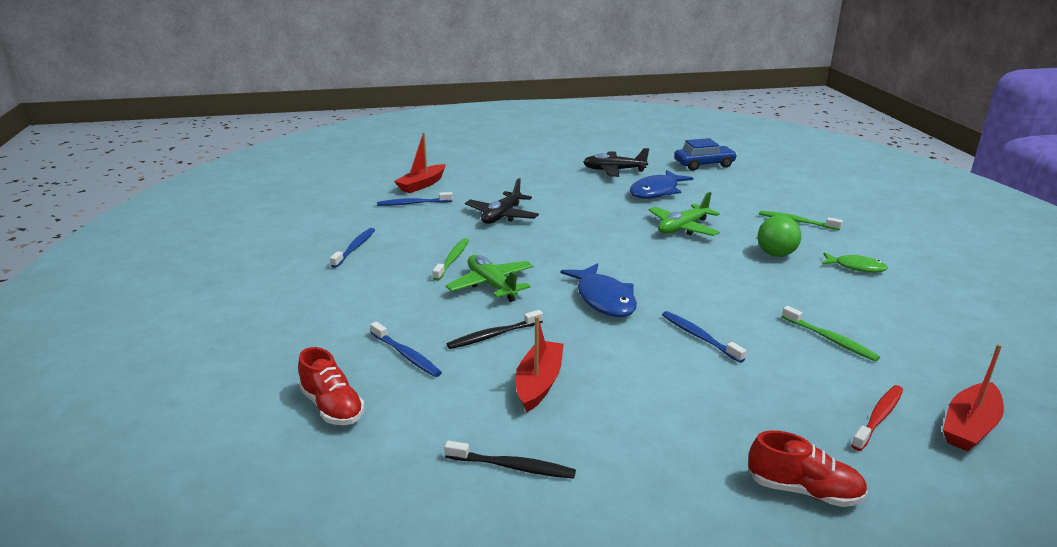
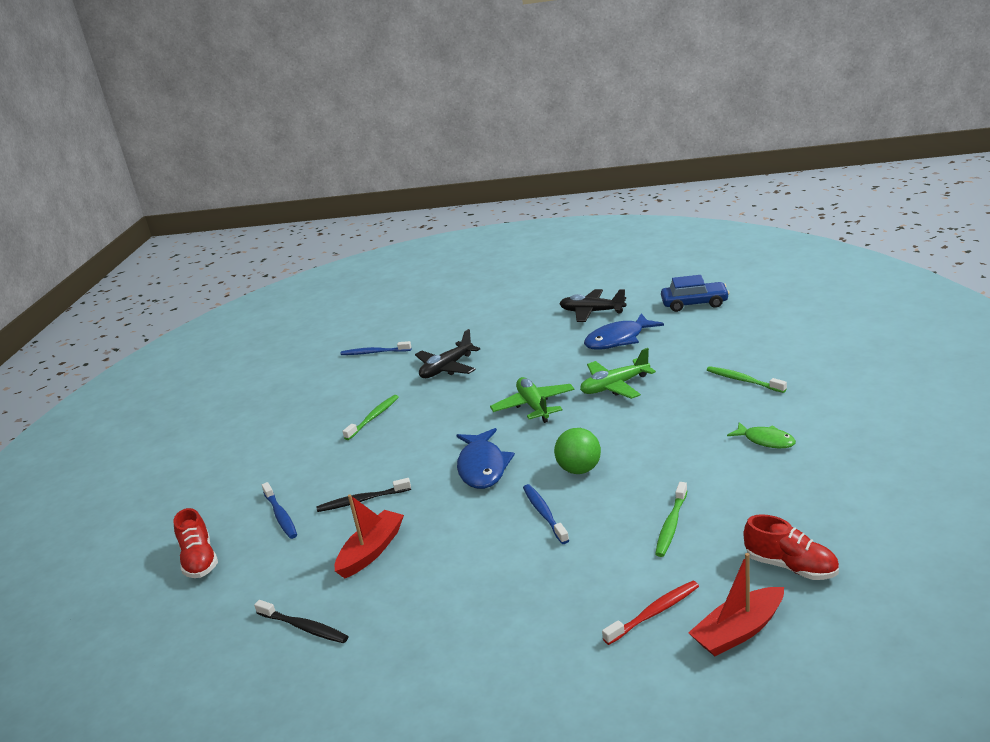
camera: 20 degrees right, 0 degrees up
blue toothbrush [330,228,375,268] -> none
red boat [394,133,445,193] -> none
green plane [446,255,534,302] -> green plane moved to [490,377,575,423]
red shoe [748,430,868,507] -> red shoe moved to [744,514,839,580]
green ball [758,215,801,257] -> green ball moved to [554,428,601,474]
green toothbrush [782,306,880,362] -> green toothbrush turned 45 degrees clockwise [655,482,687,557]

